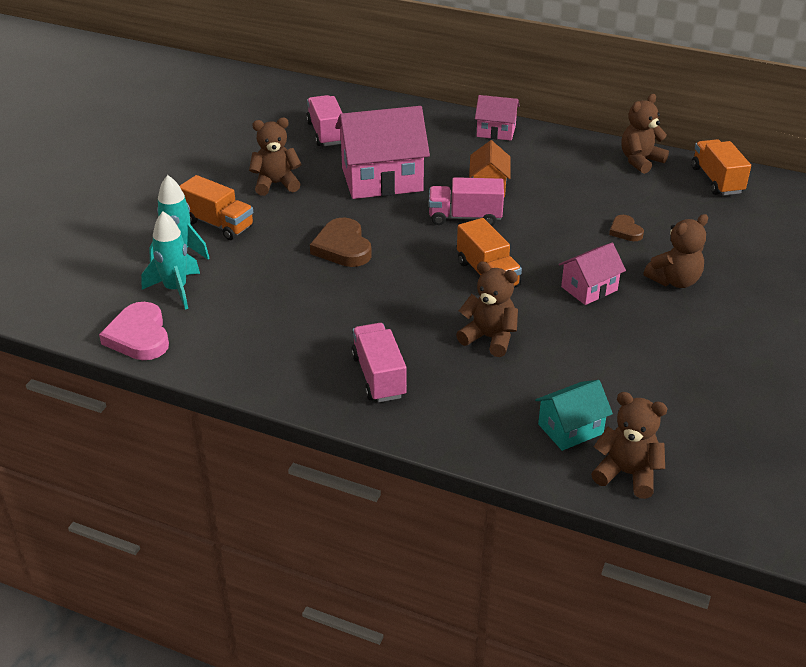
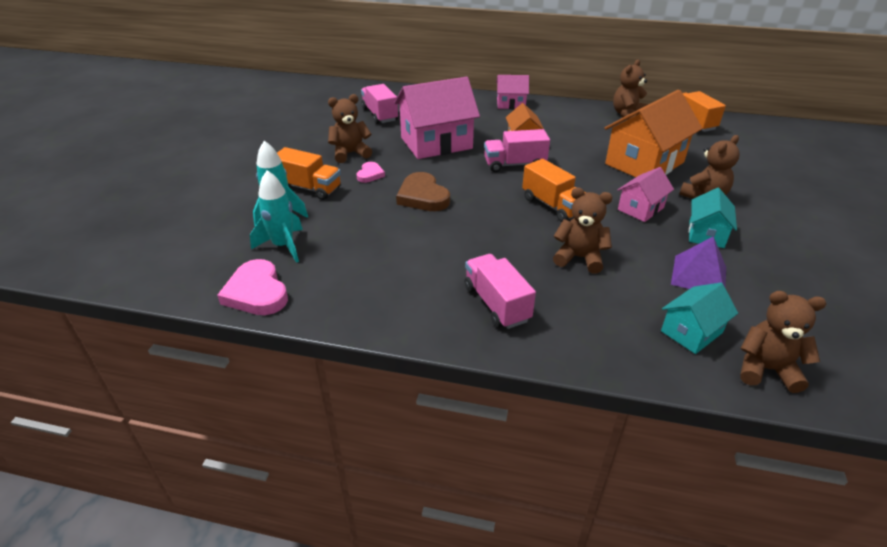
camera: 10 degrees left, 0 degrees up
brown heart [609,215,644,241] -> orange house [604,90,703,177]
none -> pink heart [356,162,385,183]
none -> purple pyramid [671,236,726,289]
none -> turquoise house [689,188,737,248]

